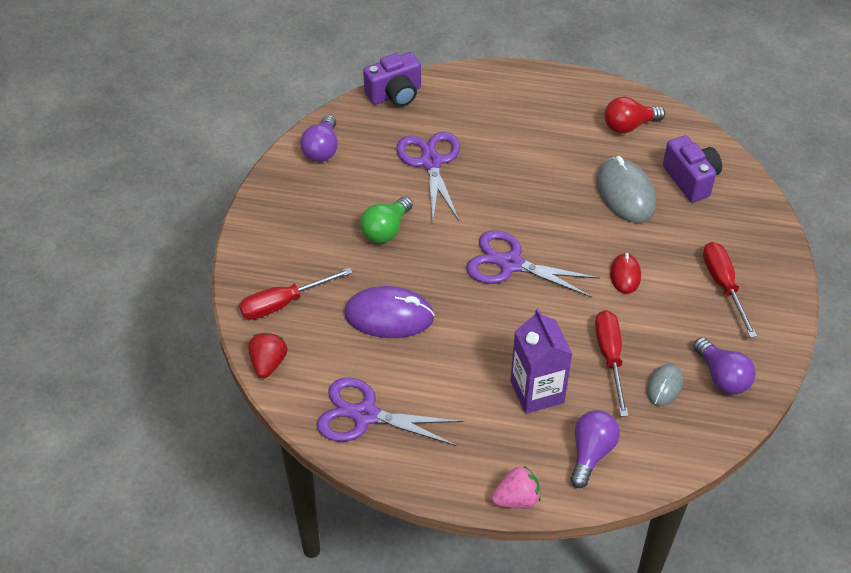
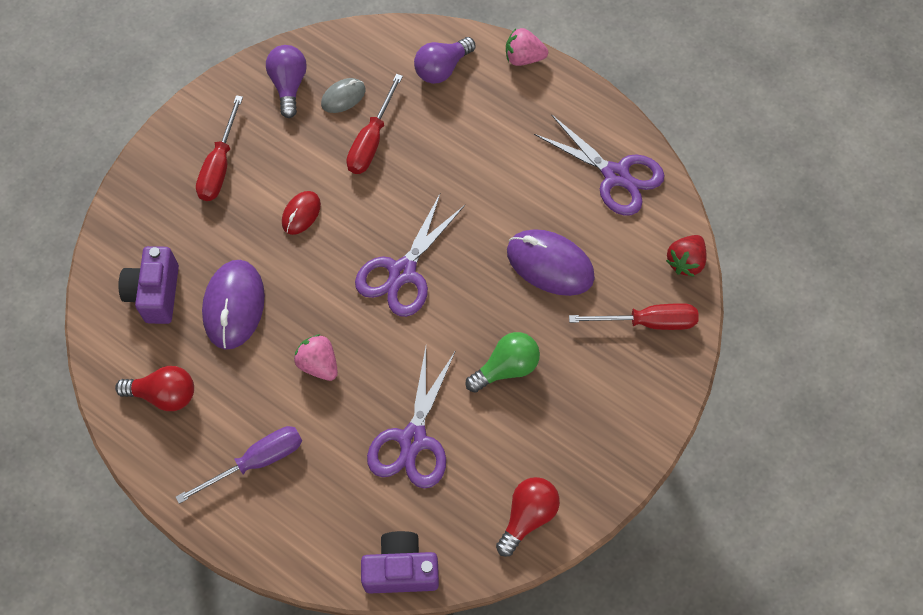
camera: 155 degrees left, 15 degrees up
purple light bulb [300,115,338,162] -> red light bulb [496,477,560,557]
purple scissors [466,230,600,298] -> purple scissors turned 75 degrees clockwise [355,192,465,317]
purple carton [510,308,572,414] -> none
grey mouse [596,156,656,223] -> purple mouse [202,260,265,350]
none -> purple screwdriver [176,426,302,504]
none -> pink strawberry [294,334,338,381]

